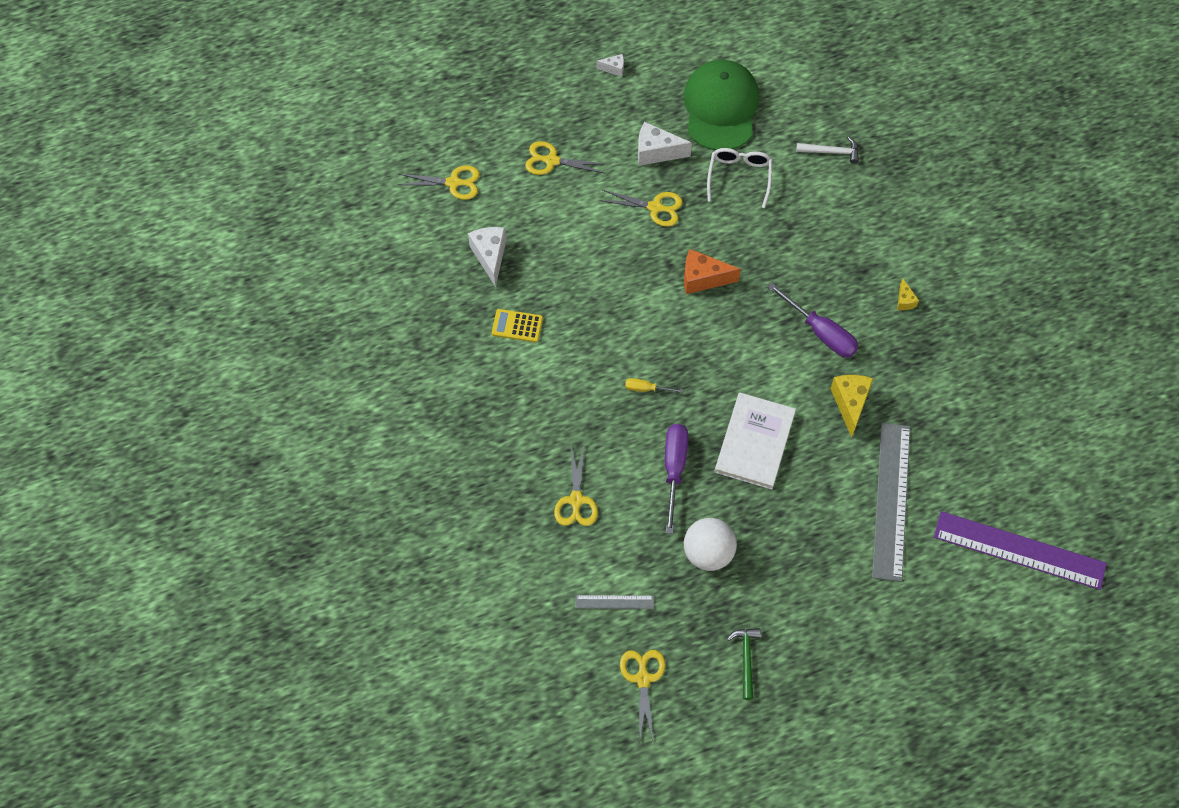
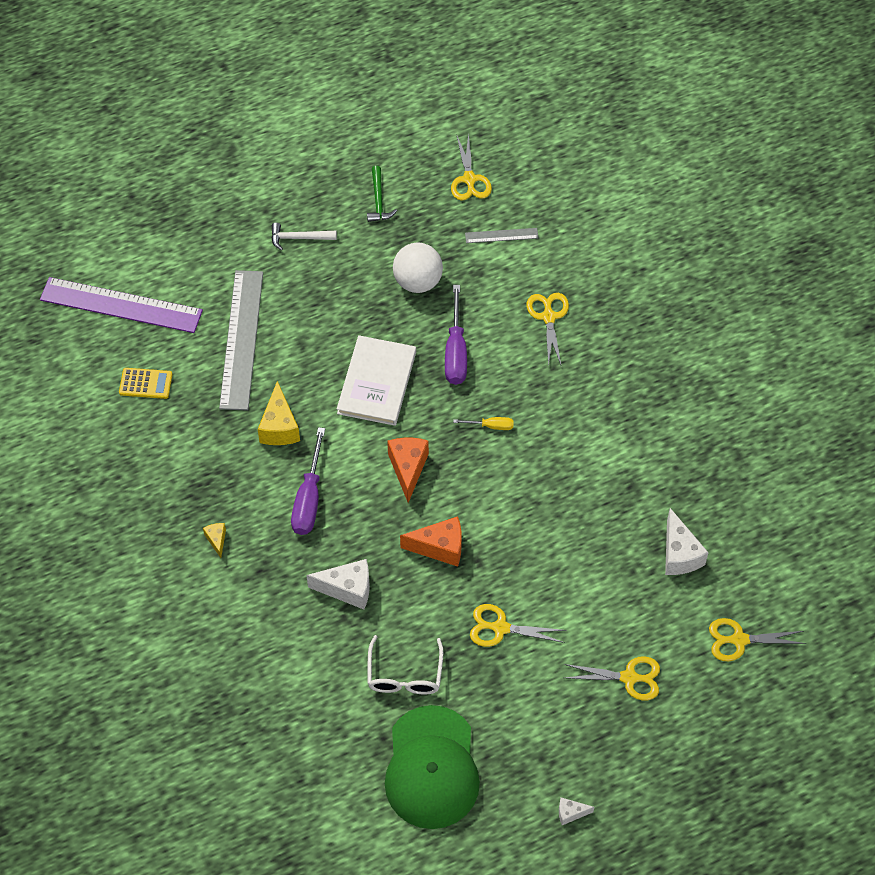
camera: 175 degrees right, 5 degrees down
yellow calculator [492,309,543,342] -> yellow calculator moved to [119,368,172,399]
white cheese [638,122,692,166] -> white cheese moved to [306,559,370,609]
purple screwdriver [768,283,858,358] -> purple screwdriver turned 120 degrees counterclockwise [291,427,325,535]
white hammer [796,137,859,164] -> white hammer moved to [271,223,337,250]
none -> orange cheese [387,438,429,503]

